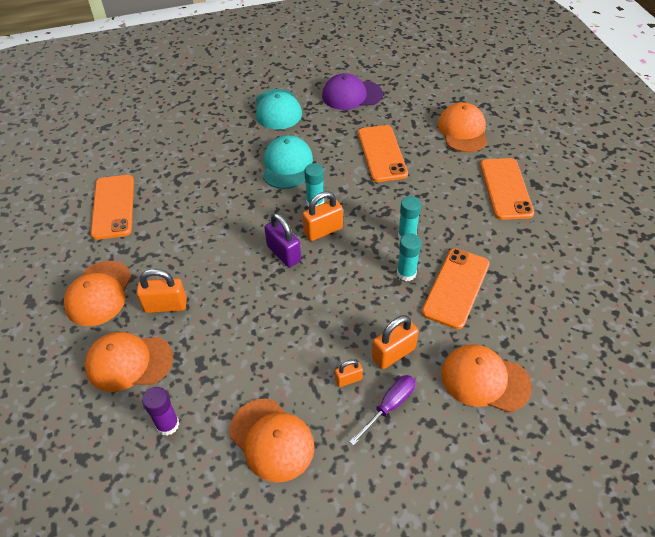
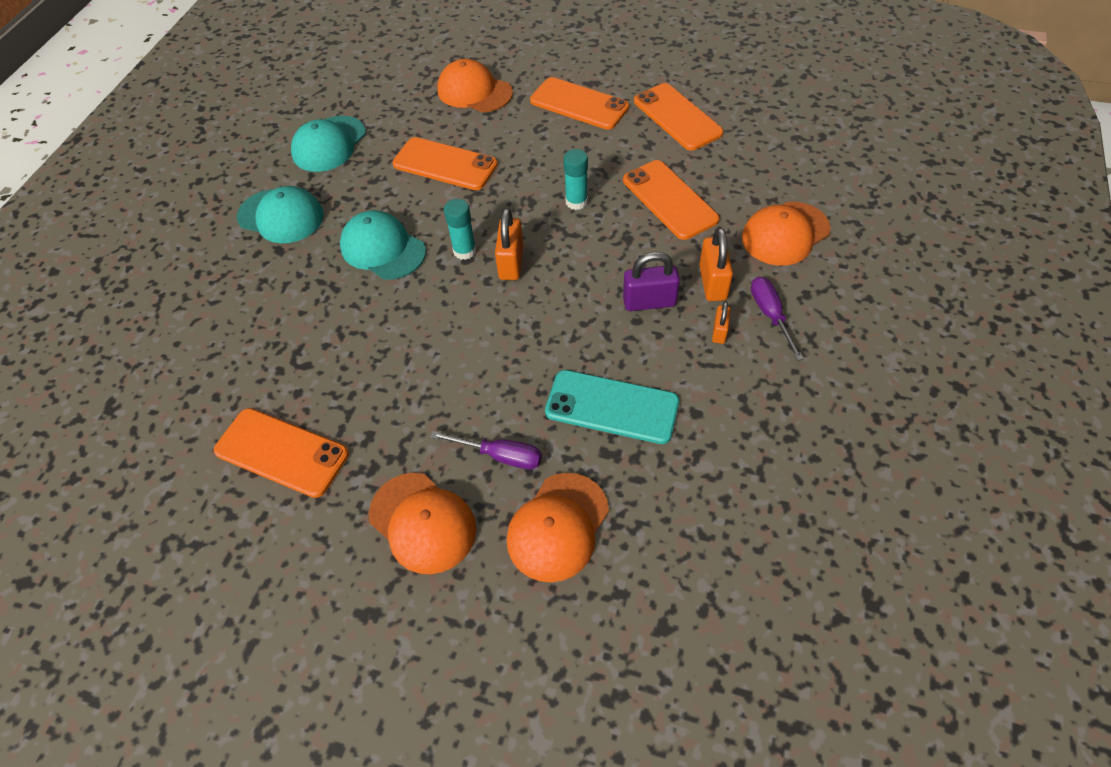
camera: 55 degrees left, 5 degrees up
orange padlock [137,269,187,313] -> purple screwdriver [430,431,542,469]
purple glue stick [142,387,179,436] -> none
orange cap [229,399,315,483] -> none
purple padlock [264,213,301,267] -> purple padlock moved to [623,252,680,311]
purple cap [322,73,383,110] -> turquoise cap [291,116,366,172]
turquoise glue stick [397,233,421,281] -> none
none -> turquoise phone [545,370,679,444]
none -> orange phone [634,83,723,151]

